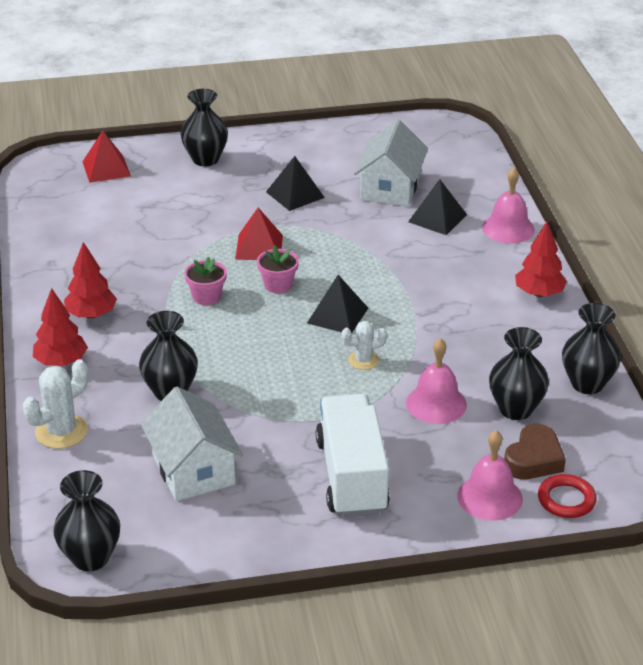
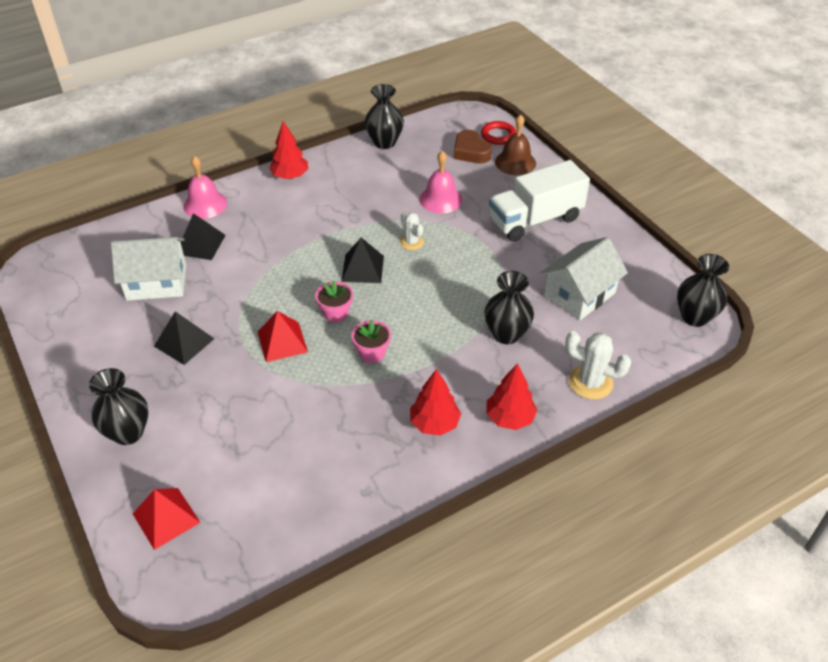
camera: 110 degrees left, 10 degrees up
pink bell [457,430,523,521] -> brown bell [495,114,536,175]
black vase [489,327,549,420] -> none
brown heart [504,424,566,479] -> brown heart turned 135 degrees counterclockwise [453,130,492,163]

